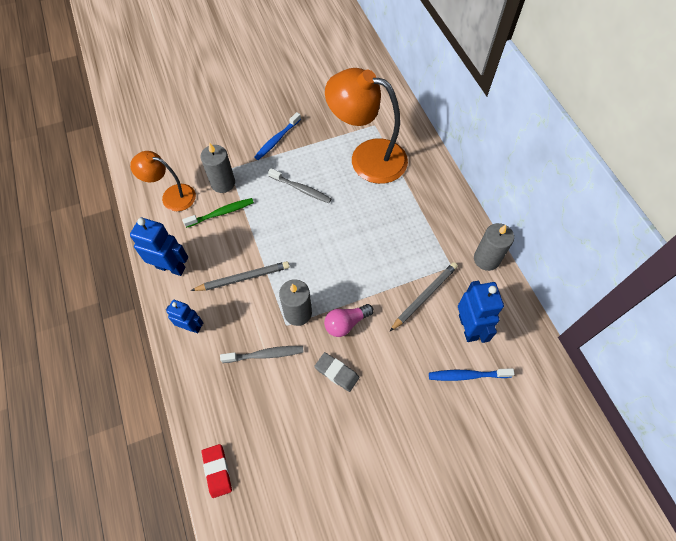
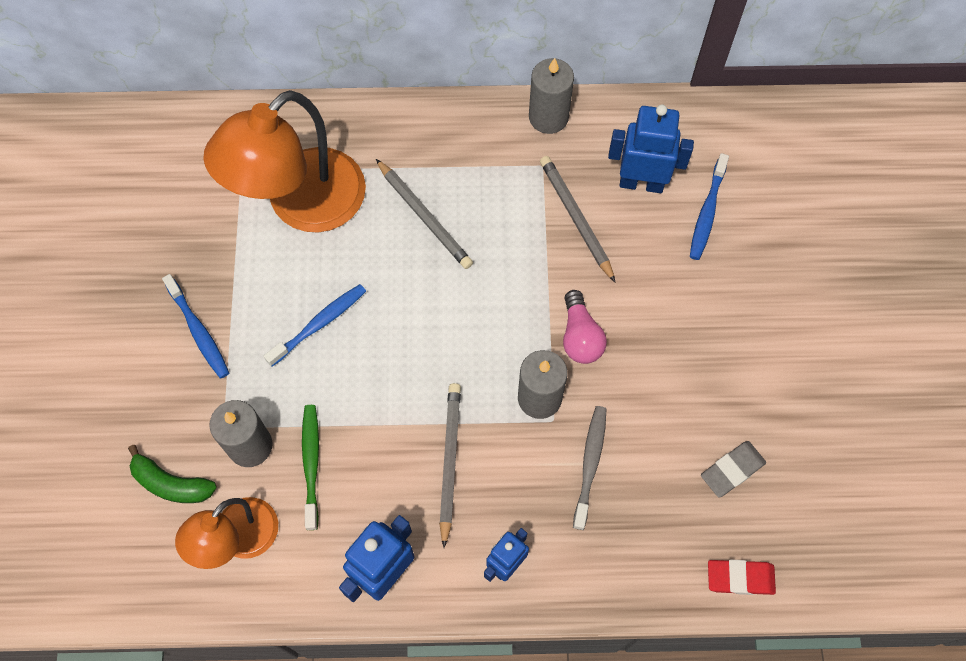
camera: 70 degrees left, 5 degrees up
grey toothbrush [268,168,331,203] -> blue toothbrush [264,284,366,366]
grey eraser [315,352,359,392] -> grey eraser moved to [701,441,766,498]
none -> green banana [128,445,217,503]
none -> grey pencil [376,159,473,269]

